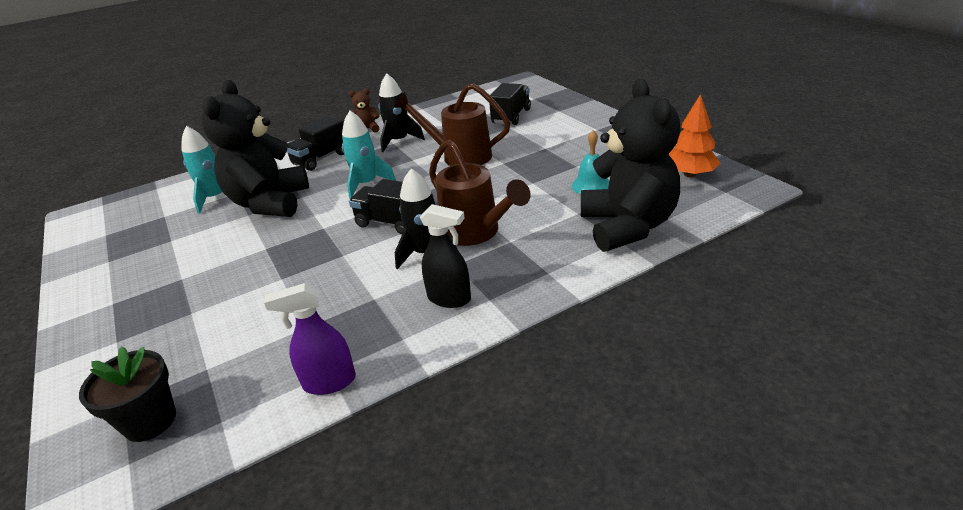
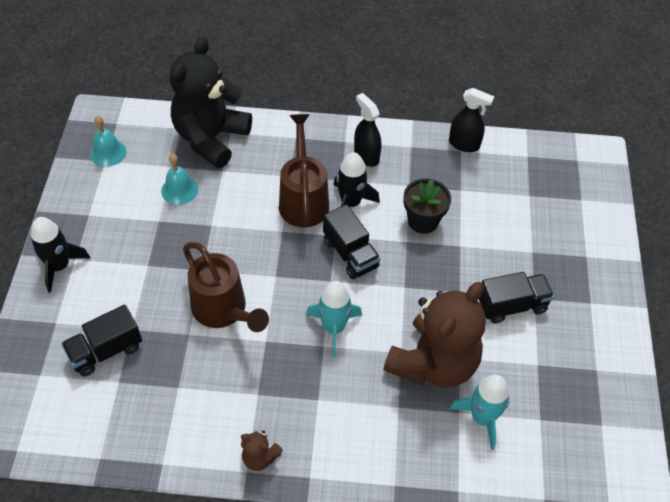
camera: 150 degrees left, 20 degrees up
black flower pot [79,346,176,442] -> black flower pot moved to [404,178,451,234]
black teddy bear [201,80,309,217] -> brown teddy bear [383,282,486,388]
purple spray bottle [264,283,356,395] -> black spray bottle [449,88,494,152]
black truck [286,116,344,171] -> black truck moved to [479,272,554,324]
black rocket [378,73,425,152] -> black rocket moved to [31,217,90,293]
orange tree [668,94,720,177] -> turquoise bell [90,116,126,167]

